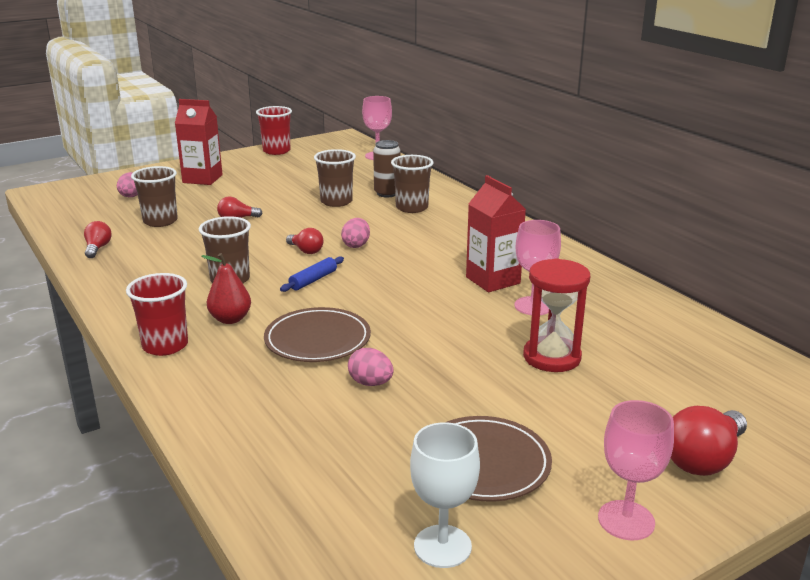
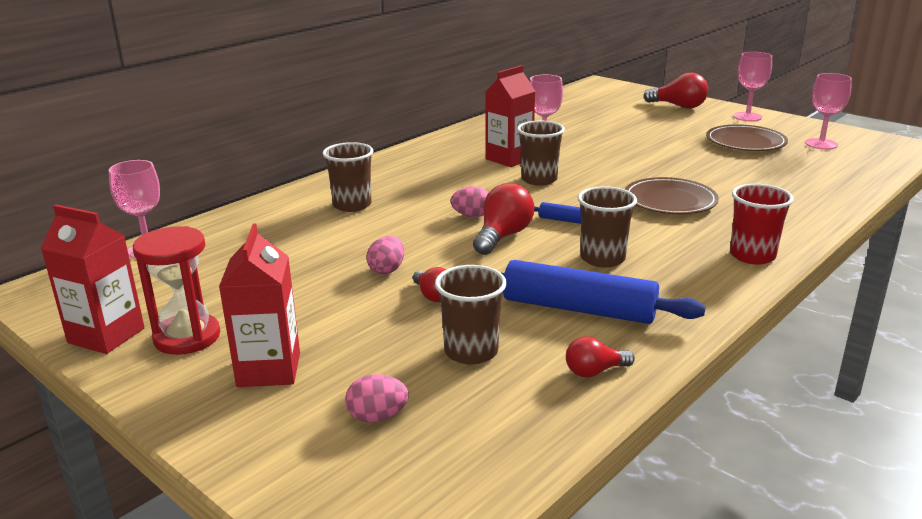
camera: 105 degrees left, 0 degrees up
red pear [201,253,251,324] -> none
red cup [256,106,292,155] -> red carton [41,205,145,354]
red light bulb [286,228,324,254] -> red light bulb [473,183,534,255], size x1.68
brown cup [314,149,356,207] -> brown cup moved to [517,121,565,186]
pink egg [348,348,394,386] -> pink egg moved to [367,236,404,274]
brown can [373,140,401,197] -> none
white goblet [410,422,480,568] -> pink goblet [805,73,852,150]
red hourglass [523,258,590,372] -> red hourglass moved to [133,226,220,355]
none -> blue rolling pin [500,260,706,324]

